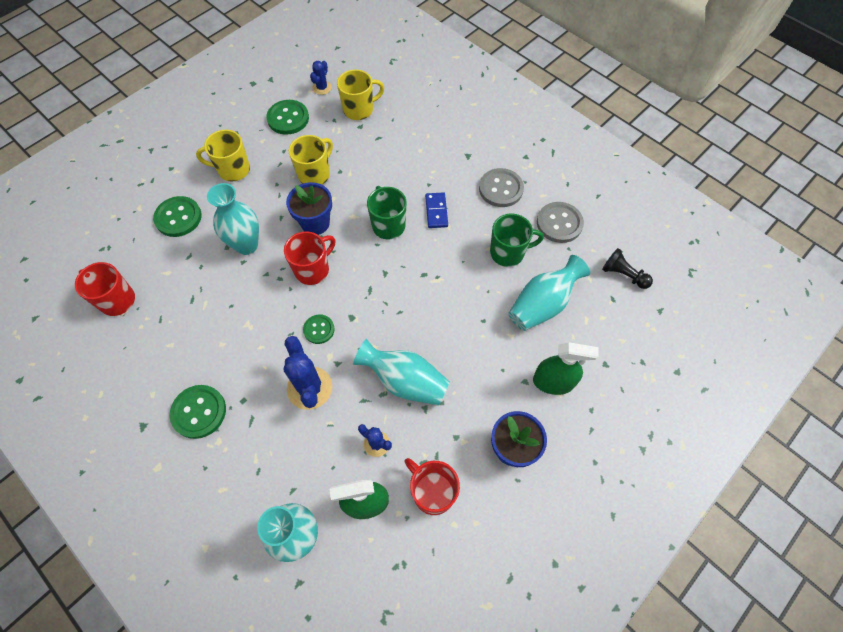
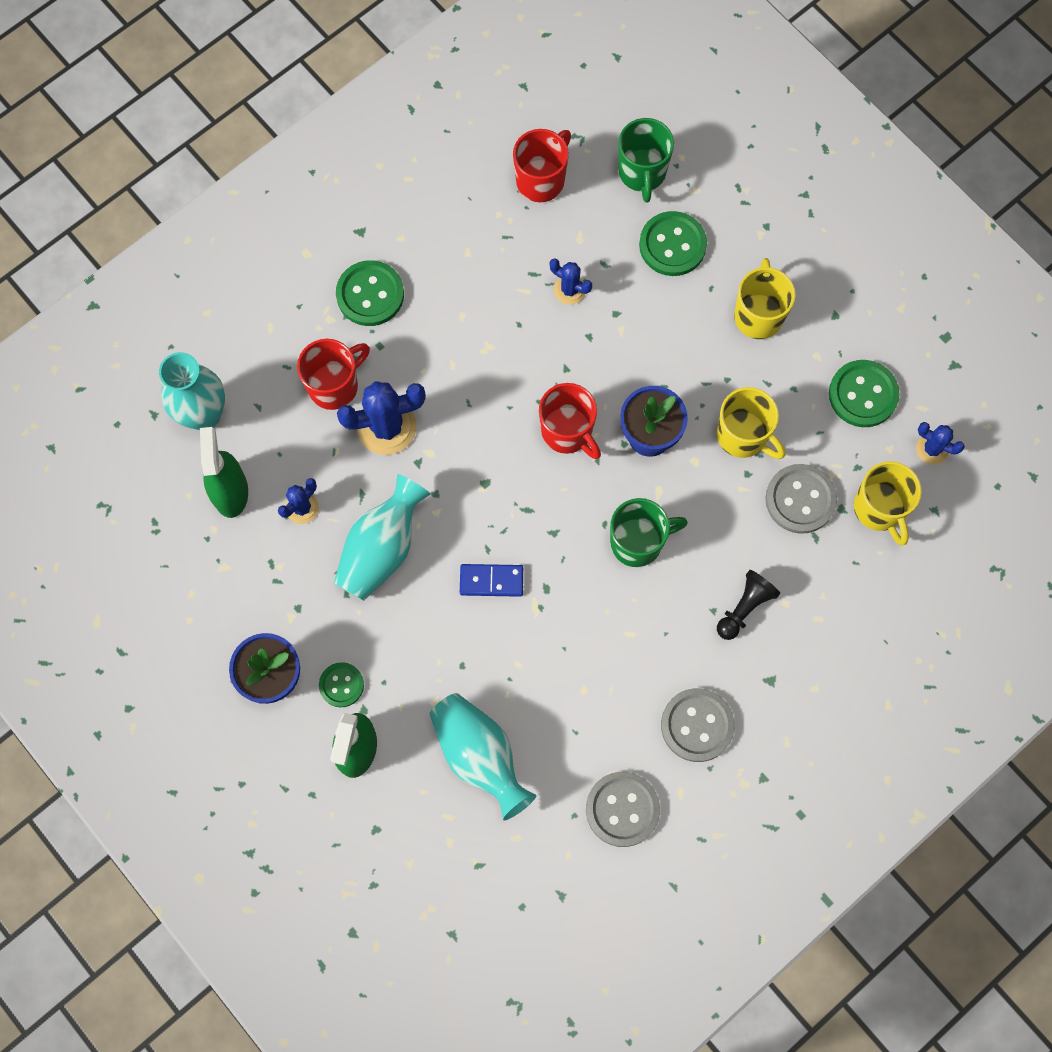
camera: 95 degrees right, 10 degrees up
turquoise vase [207,183,259,255] -> none
green button [303,314,335,344] -> green button moved to [319,662,364,707]
red mug [404,458,460,515] -> red mug moved to [297,339,370,410]
blue domino [425,192,448,228] -> blue domino moved to [460,564,523,597]
green mug [490,214,544,267] -> green mug moved to [618,118,674,202]
black pawn [602,248,653,289] -> black pawn moved to [717,570,780,640]
none -> blue cactus [550,258,592,305]
none -> grey button [765,464,837,534]

